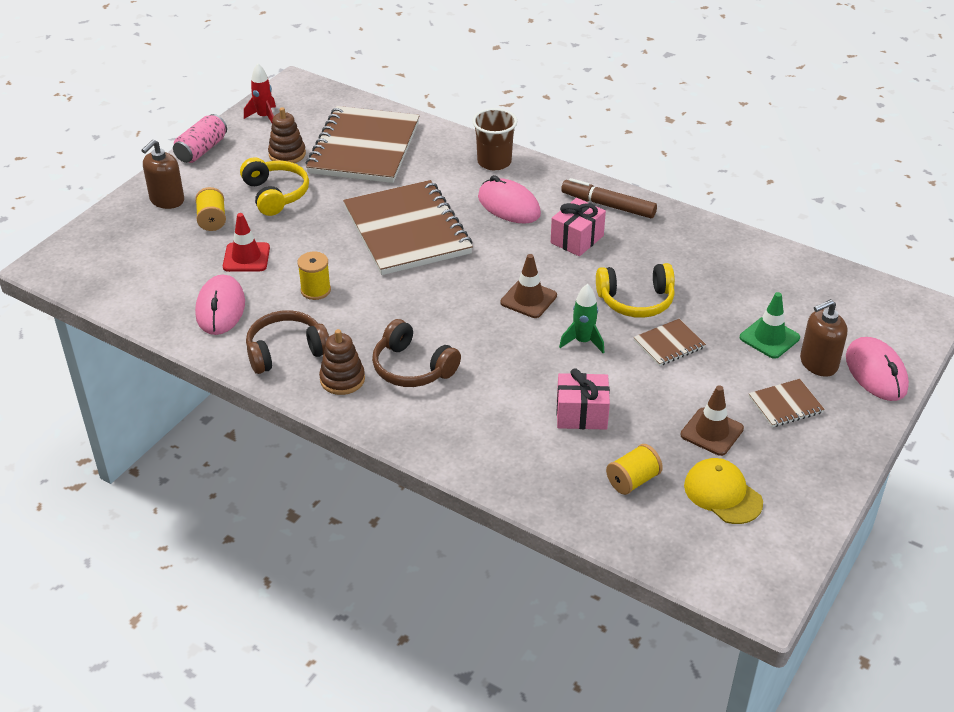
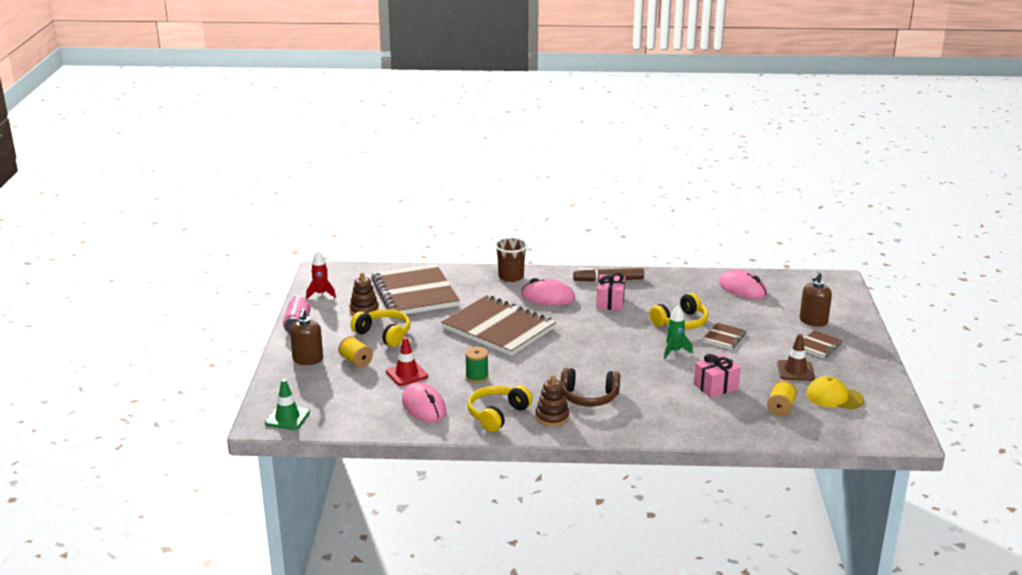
camera: 30 degrees left, 15 degrees down
brown headphones [246,310,329,374] -> yellow headphones [468,385,533,432]
yellow spool [297,252,331,300] -> green spool [465,347,489,383]
brown traffic cone [500,254,557,318] -> none
green traffic cone [740,292,800,359] -> green traffic cone moved to [265,379,310,430]
pink mouse [846,337,909,401] -> pink mouse moved to [719,270,767,299]

